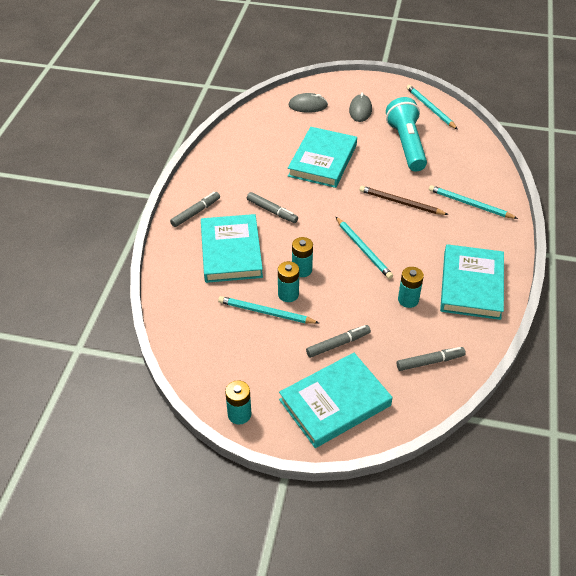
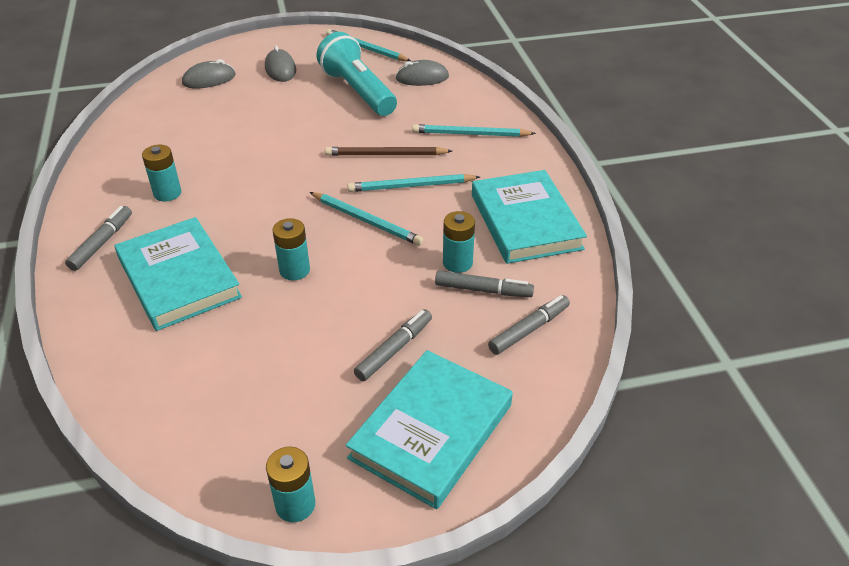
camera: 25 degrees left, 5 degrees down
turquoise pencil [218,296,319,324] -> turquoise pencil moved to [347,174,480,192]
grey marker [247,192,298,223] -> grey marker moved to [435,271,534,297]
turquoise battery [278,261,299,302] -> turquoise battery moved to [142,145,181,201]
turquoise book [288,127,357,188] -> none
none -> grey mouse [395,60,449,86]

